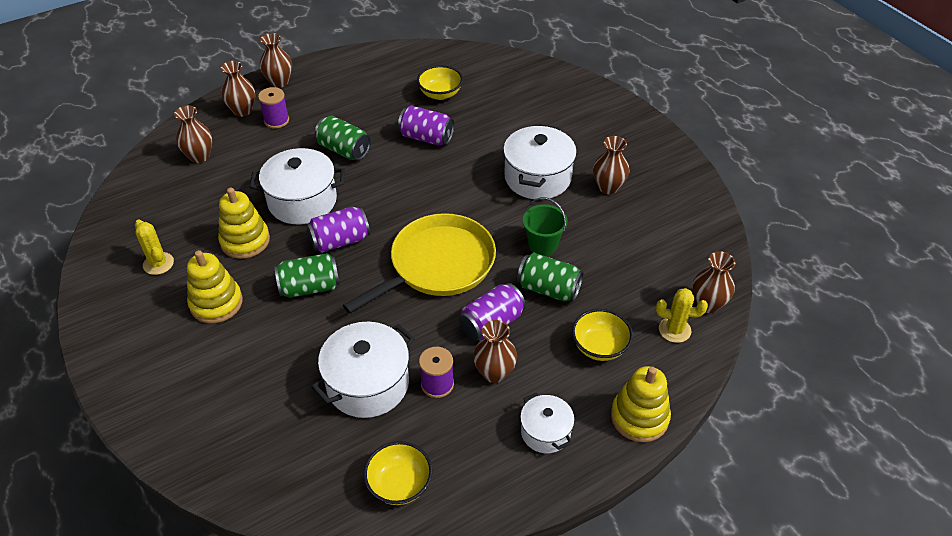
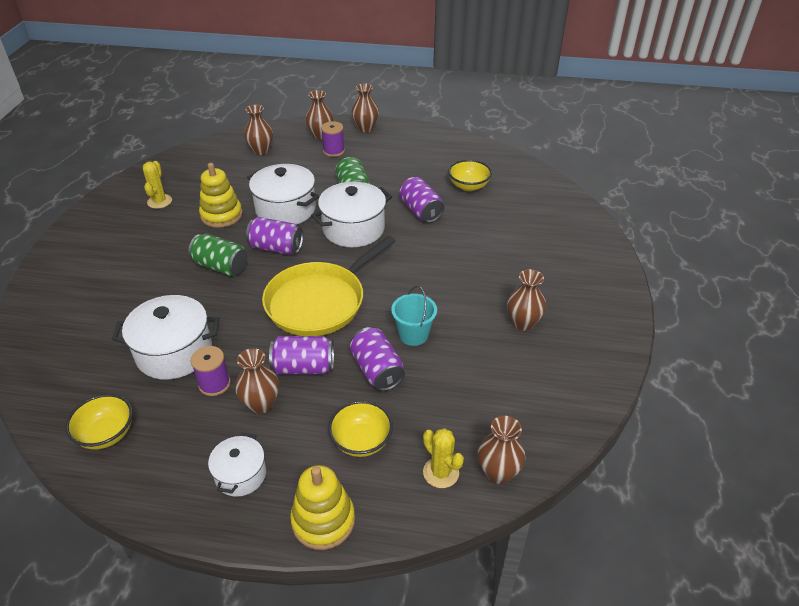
camera: 40 degrees right, 5 degrees down
yellow stacking toy [187,250,243,324] -> none
yellow pan [343,213,496,313] -> yellow pan turned 135 degrees clockwise [262,236,395,336]
white pot [503,124,577,200] -> white pot moved to [311,182,392,247]
green can [517,253,584,301] -> purple can [350,327,405,391]
green bucket [523,197,568,256] -> turquoise bucket [391,286,437,346]

